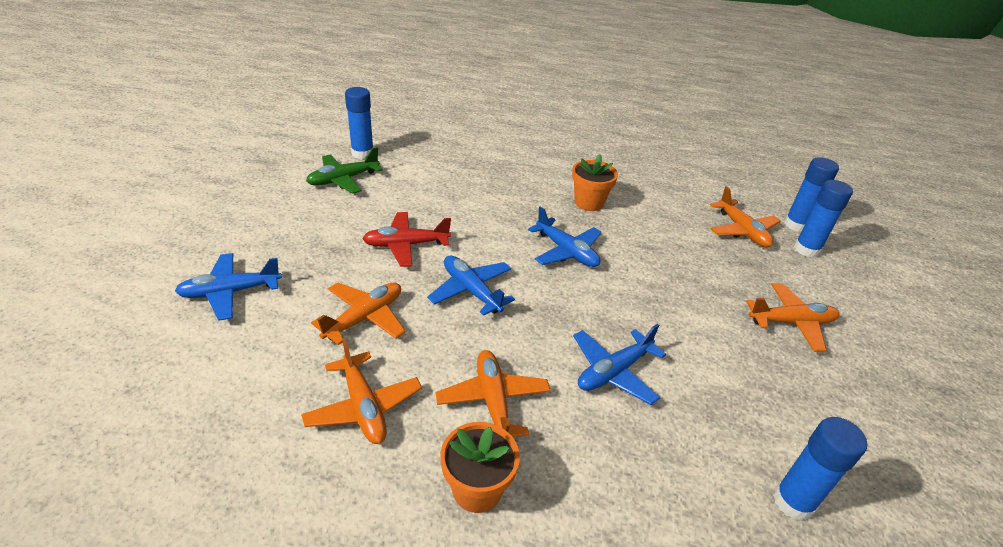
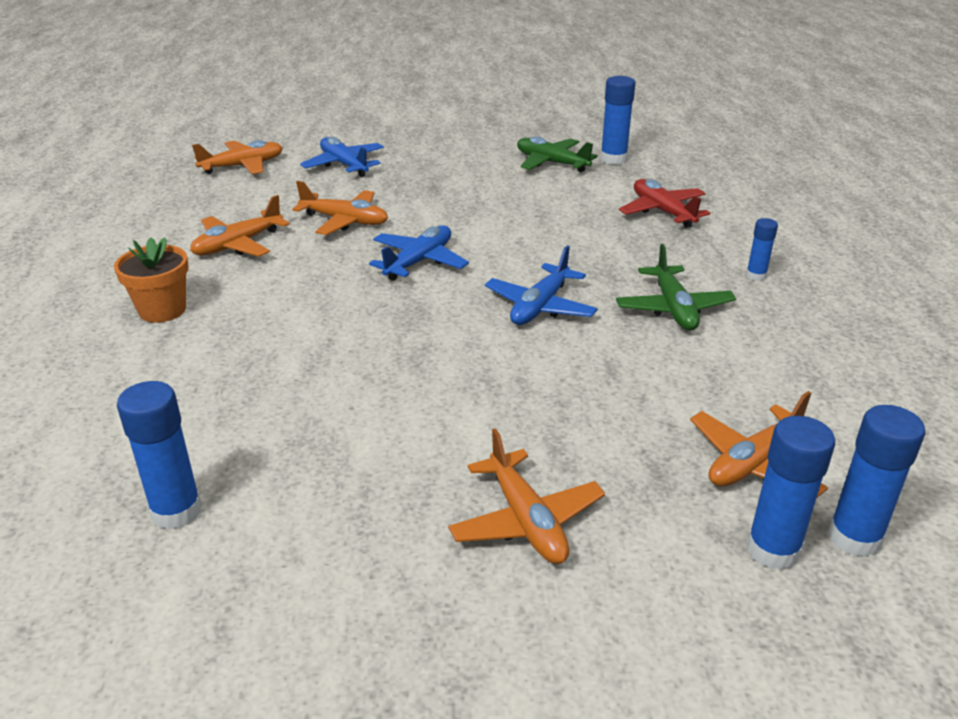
camera: 75 degrees right, 5 degrees down
red plane [362,212,451,267] -> red plane moved to [619,179,710,228]
orange plane [436,350,551,437] -> orange plane moved to [192,140,283,174]
orange flower pot [572,154,618,211] -> green plane [616,244,736,331]
blue plane [573,324,666,405] -> none
none -> blue glue stick [746,218,778,281]

